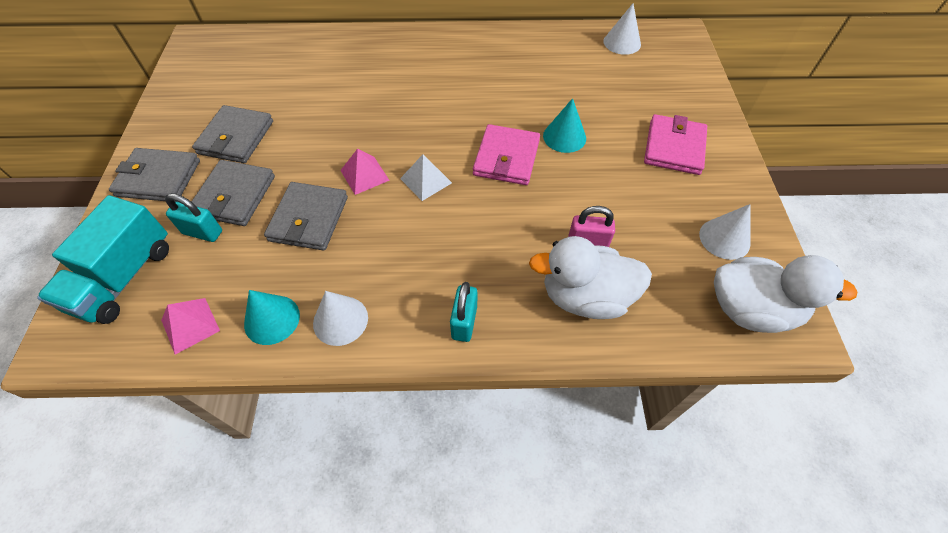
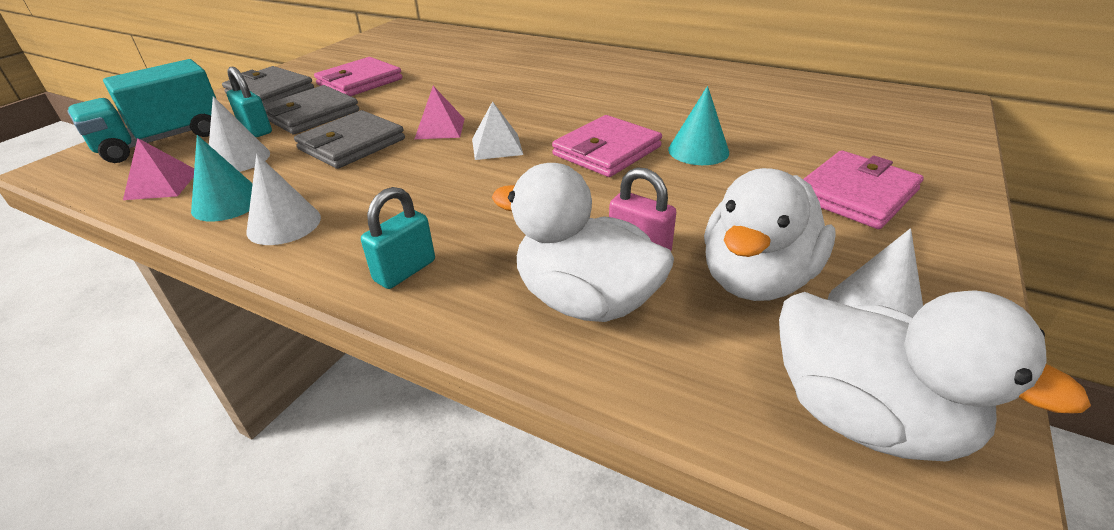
camera: 30 degrees right, 20 degrees down
grey wallet [192,105,273,163] -> pink wallet [314,57,402,96]
white cone [604,4,641,55] -> white cone moved to [209,96,270,172]
none -> white duck [704,168,836,301]

